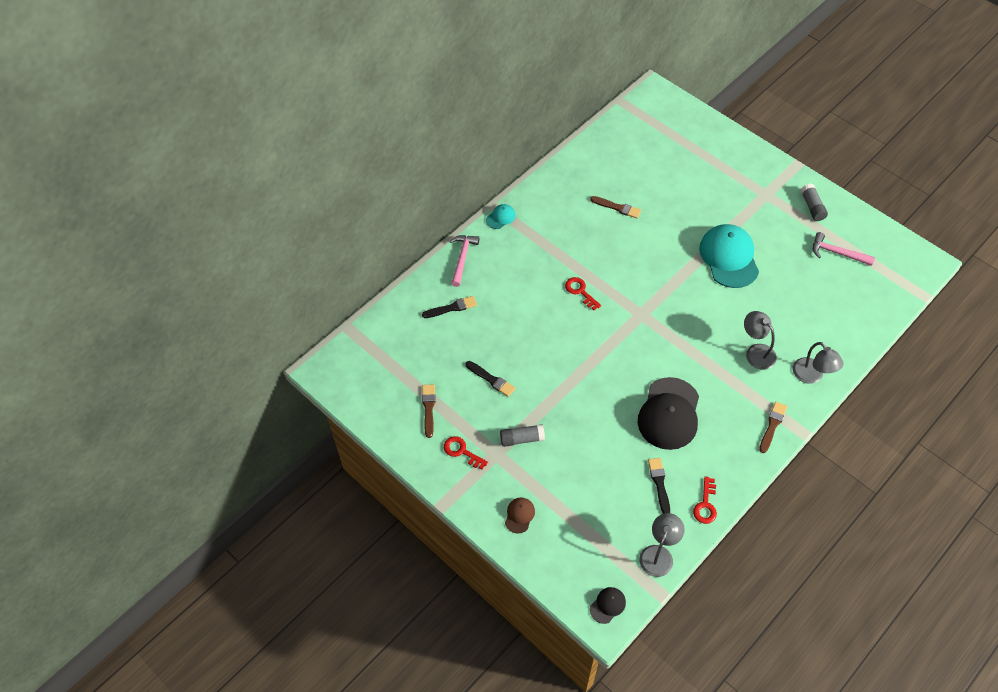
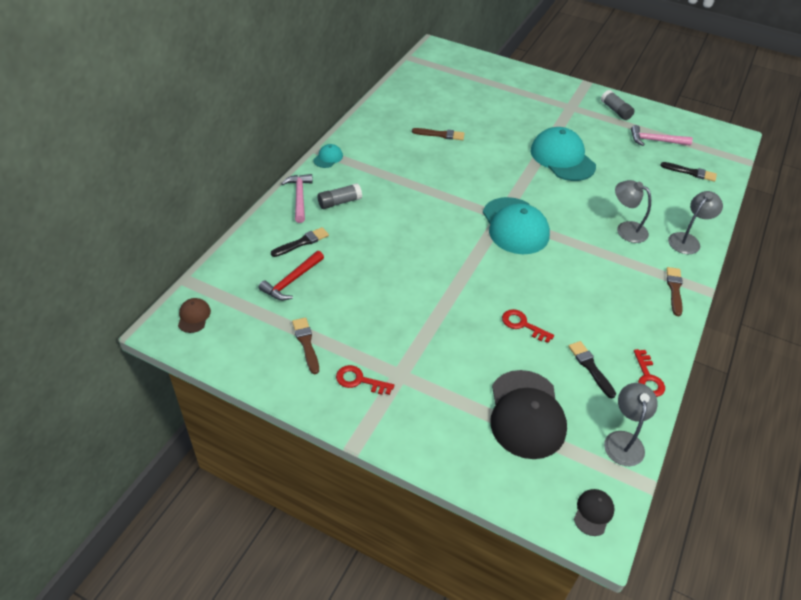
camera: 20 degrees left, 10 degrees down
black brush [466,361,515,397] -> black brush moved to [660,162,717,182]
grey glue stick [500,424,545,447] -> grey glue stick moved to [318,183,362,209]
brown cap [505,497,535,533] -> brown cap moved to [178,298,211,333]
red key [565,277,601,310] -> red key moved to [502,309,554,343]
black cap [638,377,699,450] -> black cap moved to [490,370,567,459]
grey lamp [793,342,843,384] -> grey lamp turned 90 degrees counterclockwise [668,191,723,254]
none -> red hammer [259,251,324,300]
none -> turquoise cap [483,197,550,254]

